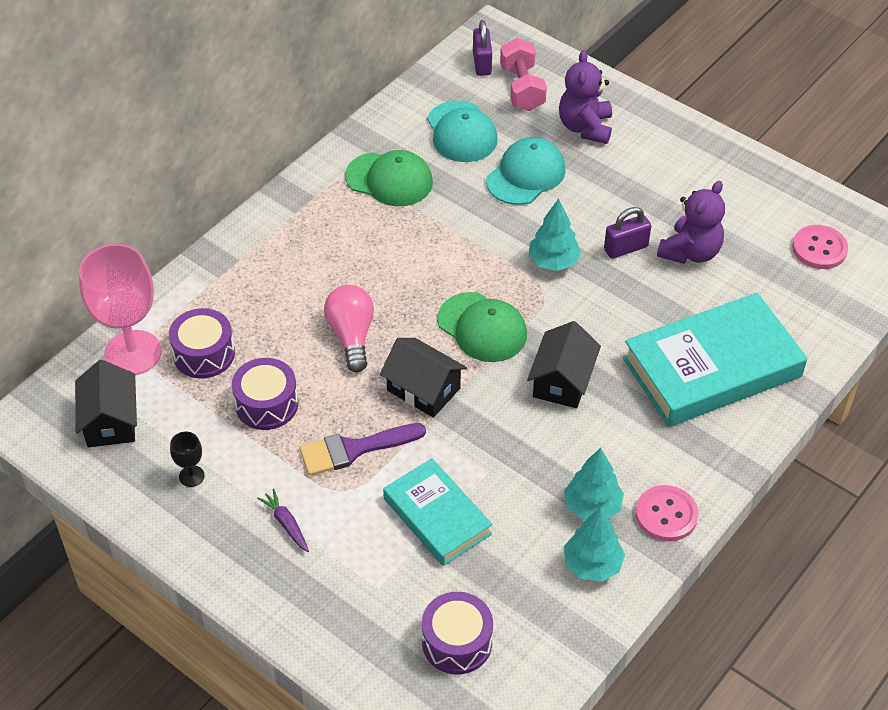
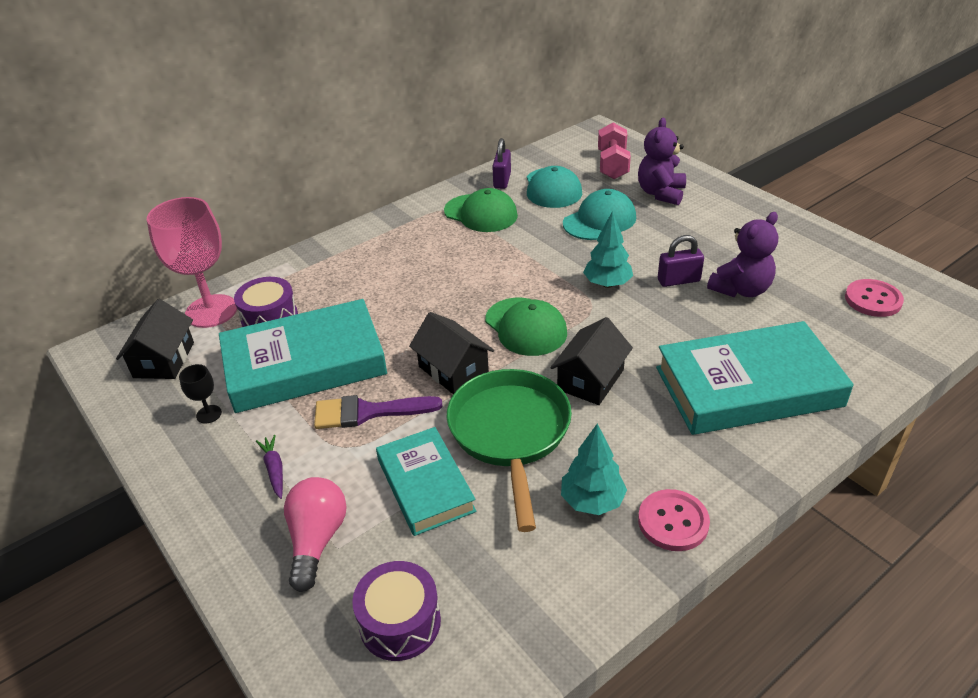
camera: 15 degrees right, 10 degrees down
purple drum [232,358,298,430] -> turquoise book [219,299,387,413]
pink light bulb [324,285,374,372] -> pink light bulb moved to [284,477,347,592]
purple padlock [473,20,492,76] -> purple padlock moved to [492,138,511,189]
turquoise tree [564,507,625,582] -> none
none -> green pan [447,369,572,532]

